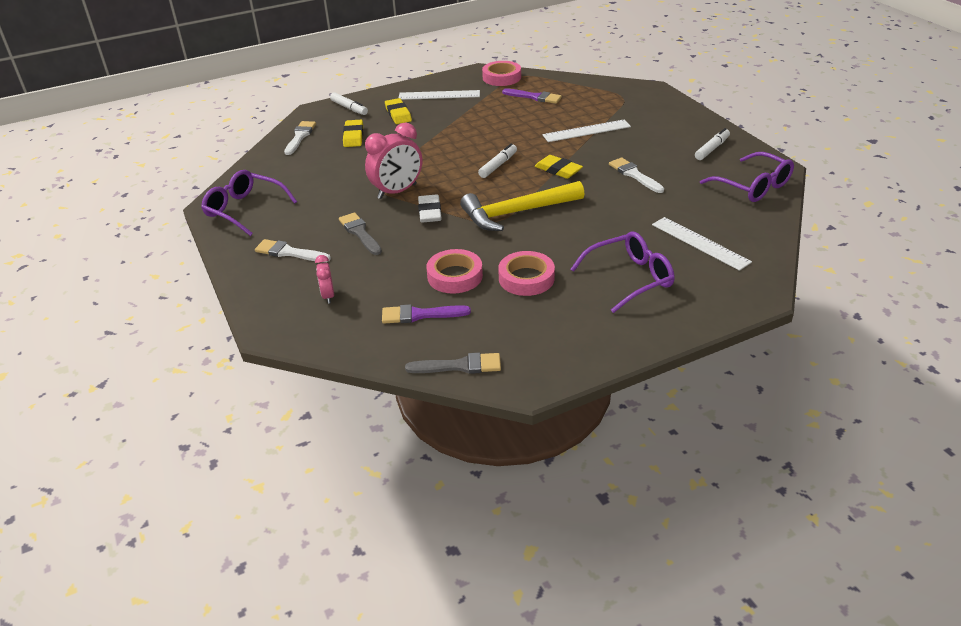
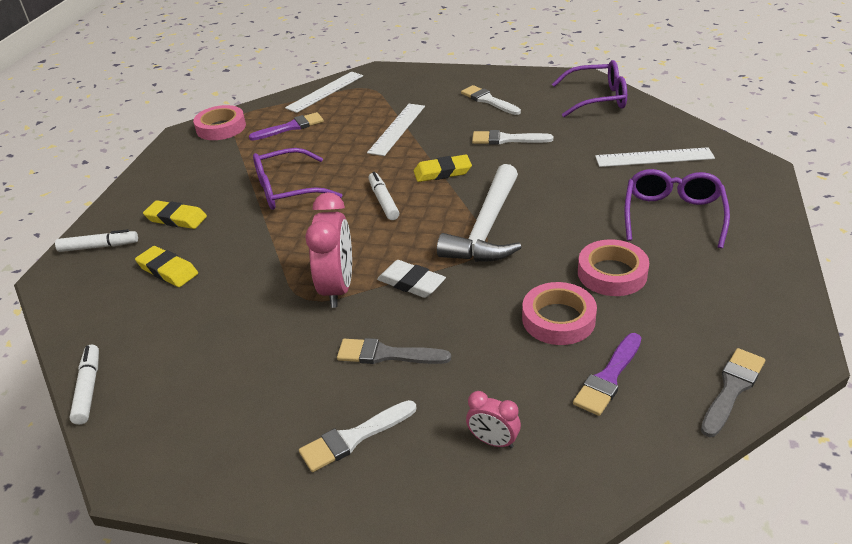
camera: 50 degrees left, 0 degrees up
purple glasses [201,170,297,236] -> purple glasses moved to [253,148,342,210]
white brush [284,121,316,155] -> white brush moved to [461,85,521,115]
white ruler [399,90,480,100] -> white ruler moved to [285,72,363,113]
yellow hammer [460,181,585,231] -> white hammer [437,164,522,262]
white marker [695,128,730,160] -> white marker moved to [69,345,99,425]

